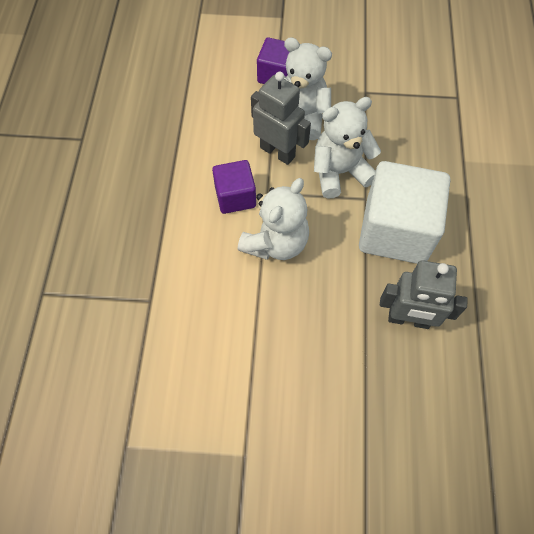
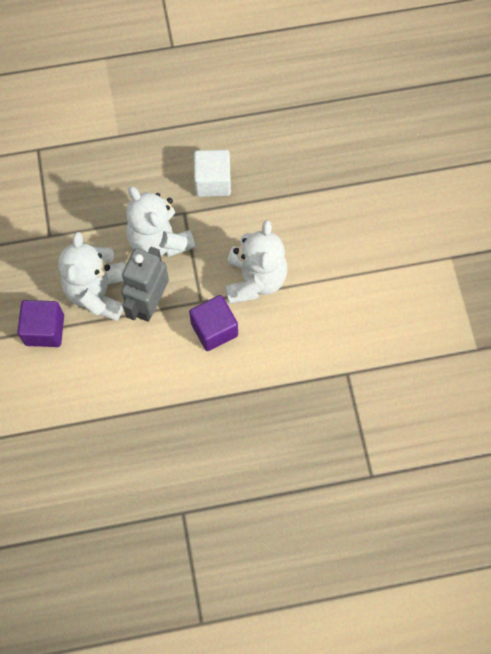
camera: 105 degrees left, 5 degrees up
white teddy bear [237,178,309,260] -> white teddy bear turned 75 degrees clockwise [225,220,287,304]
white cube [359,161,450,264] -> white cube [194,150,231,197], size x0.55
grey robot [380,260,468,329] -> none

